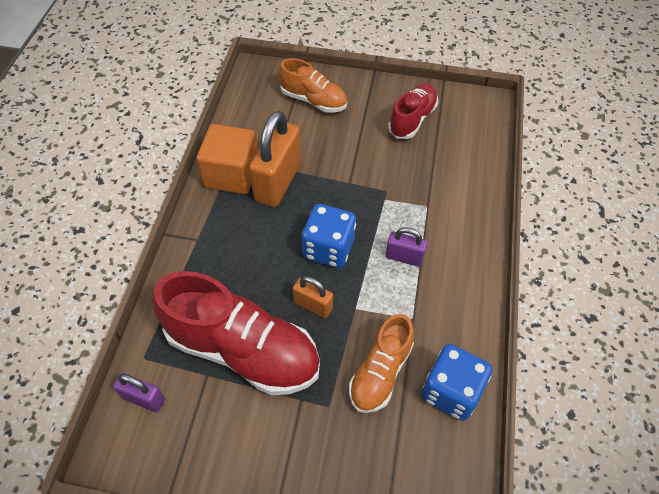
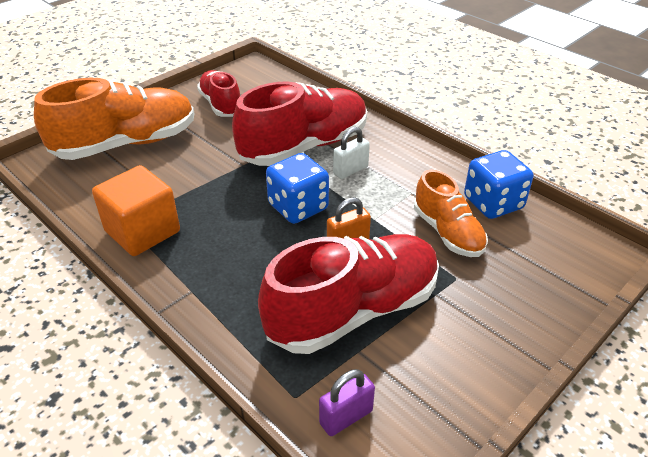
camera: 55 degrees left, 15 degrees down
orange padlock [249,111,301,207] -> none
orange shoe [278,58,347,113] -> orange shoe [34,78,194,160], size x1.73
purple padlock [386,227,427,267] -> white padlock [333,127,370,179]
none -> red shoe [232,81,367,166]

